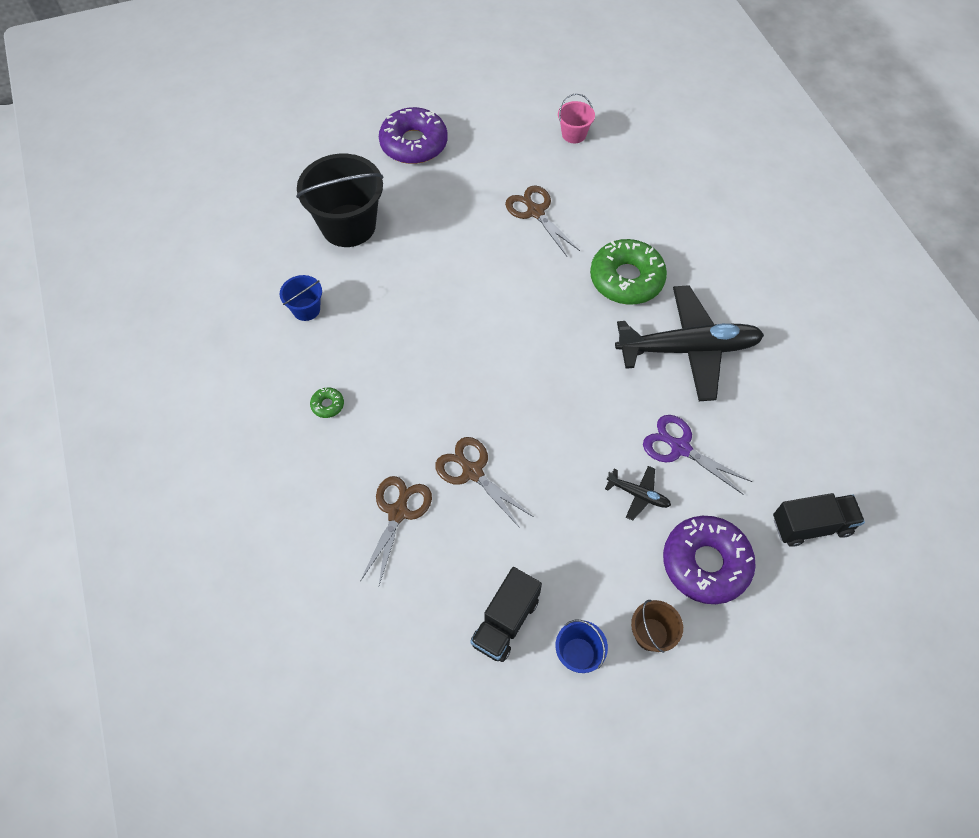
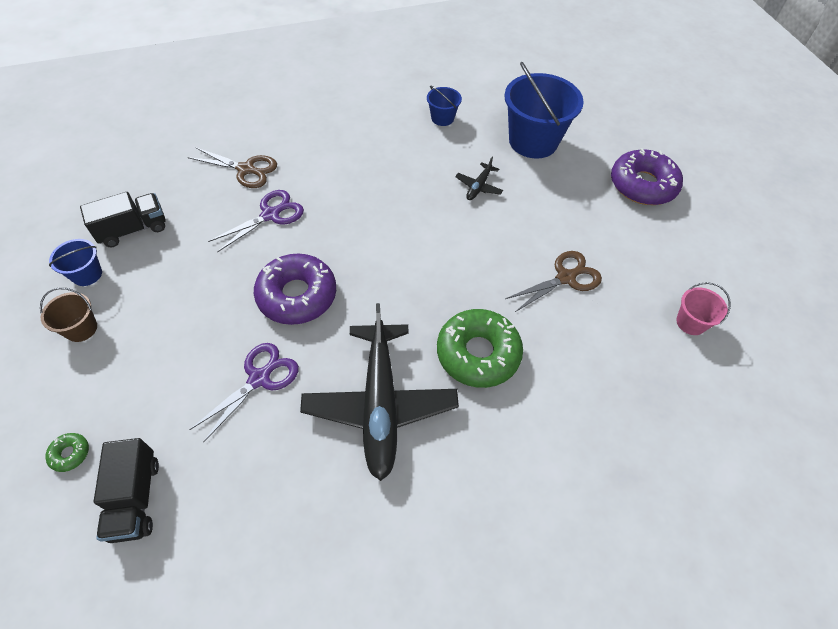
camera: 90 degrees right, 5 degrees down
black bucket [296,154,383,247] -> blue bucket [505,62,584,158]
green donut [310,387,344,418] -> green donut moved to [45,433,89,472]
brown scissors [435,437,533,529] -> purple scissors [208,190,304,252]
black truck [470,567,542,662] -> black truck turned 120 degrees clockwise [80,192,165,247]
black plane [605,466,671,521] -> black plane moved to [455,157,503,200]
purple donut [663,516,756,604] -> purple donut moved to [254,254,336,325]

